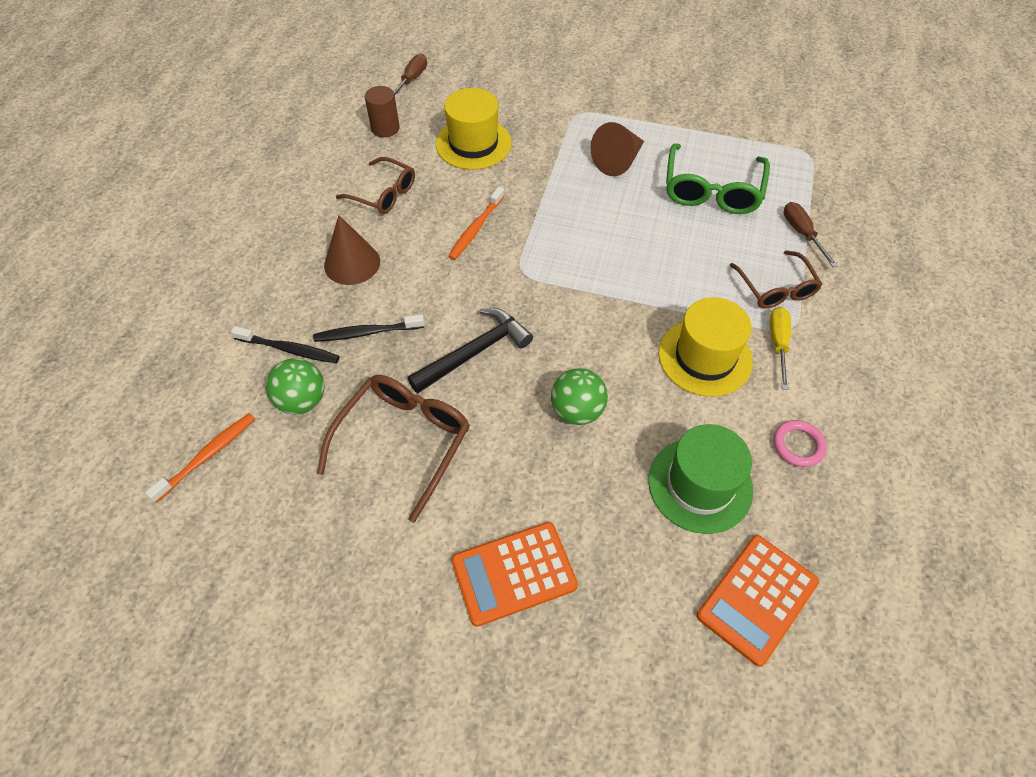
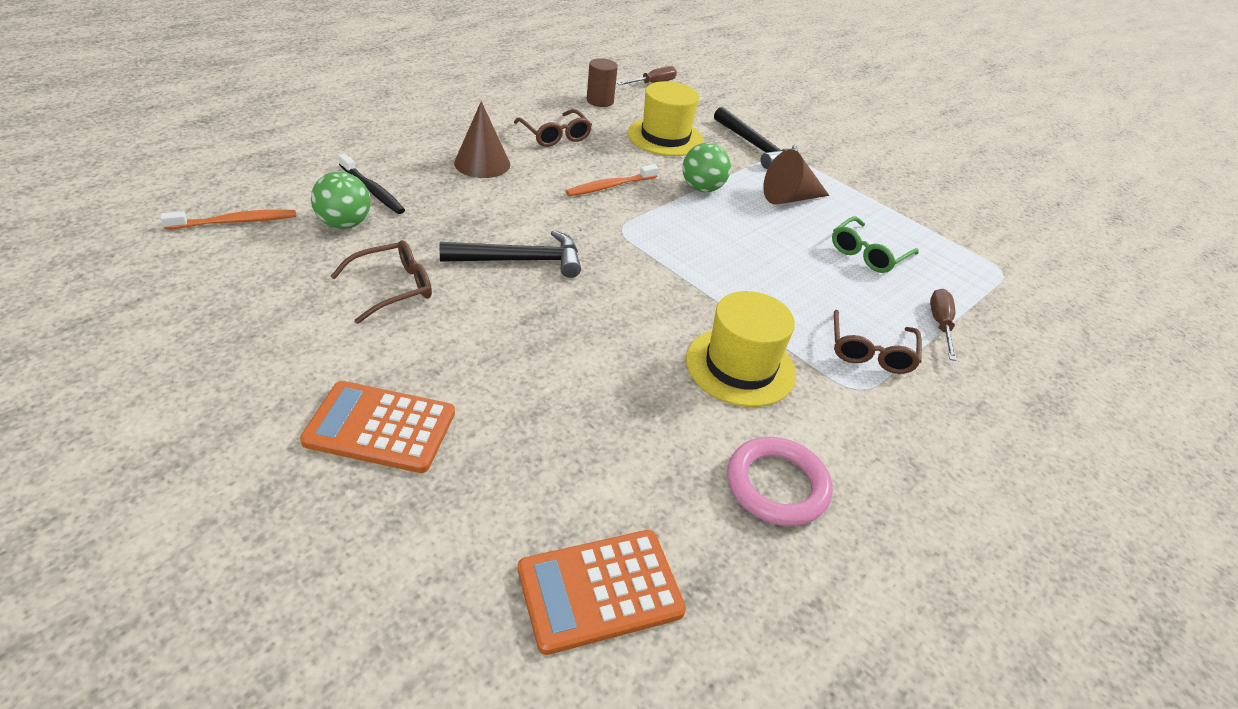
camera: 25 degrees right, 15 degrees down
black toothbrush [313,314,425,342] -> none
brown glasses [317,375,470,523] -> brown glasses [330,240,432,324], size x0.67
green ball [551,368,608,425] -> green ball moved to [682,143,731,192]
green hat [648,424,753,534] -> none
green glasses [666,143,770,214] -> green glasses [832,216,919,273], size x0.67
yellow screwdriver [770,307,791,390] -> none
pink ring [773,420,827,467] -> pink ring [727,437,833,526], size x1.59
none -> black hammer [714,107,798,169]

